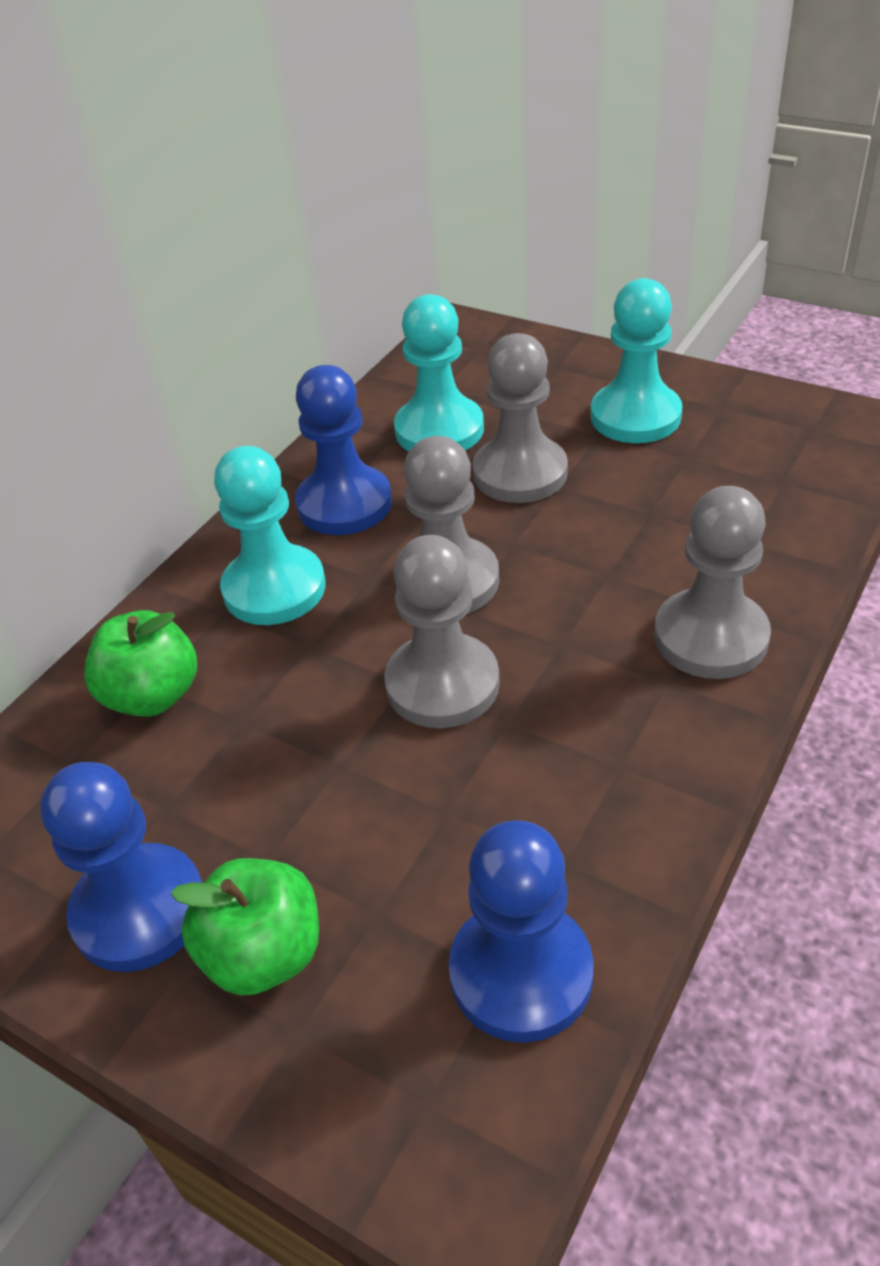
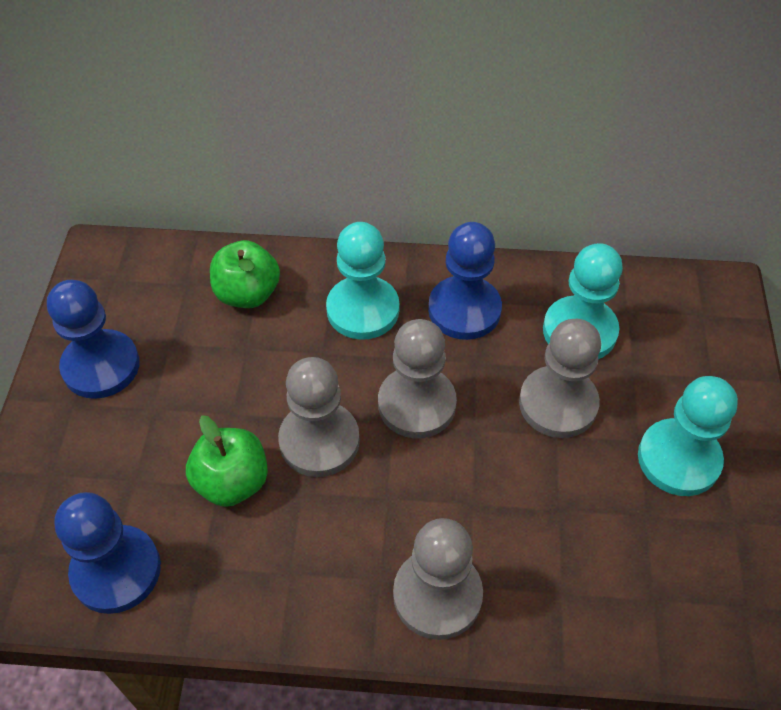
camera: 60 degrees right, 10 degrees up
green apple [171,858,319,996] -> green apple moved to [186,415,268,507]

